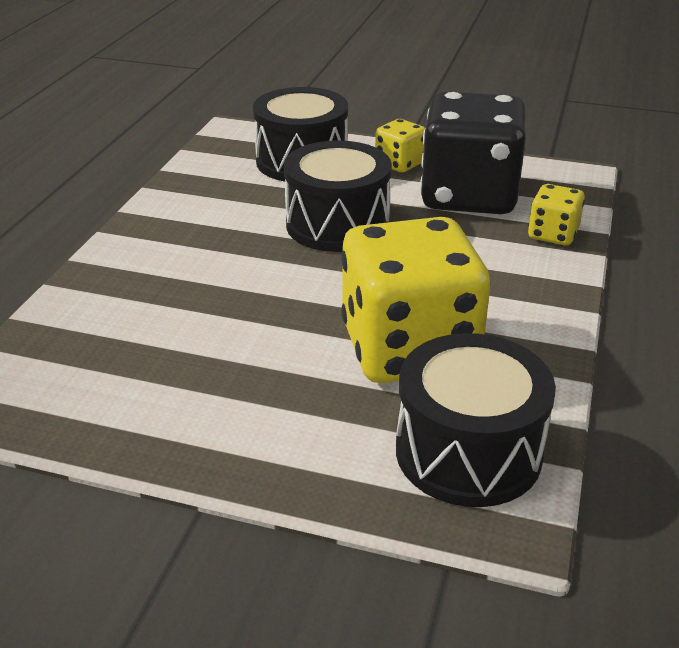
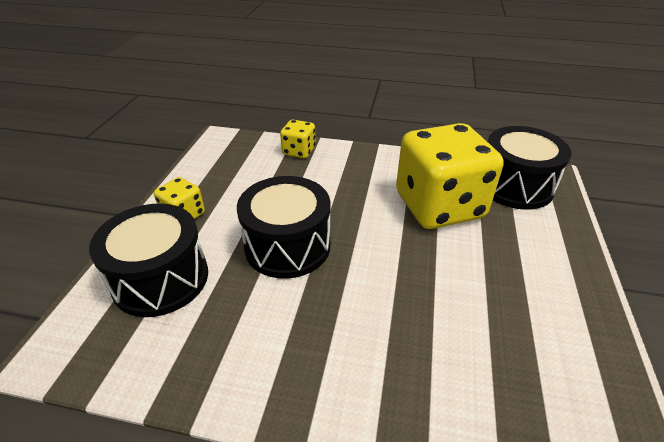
camera: 95 degrees left, 5 degrees up
black dice [420,91,526,214] -> none

